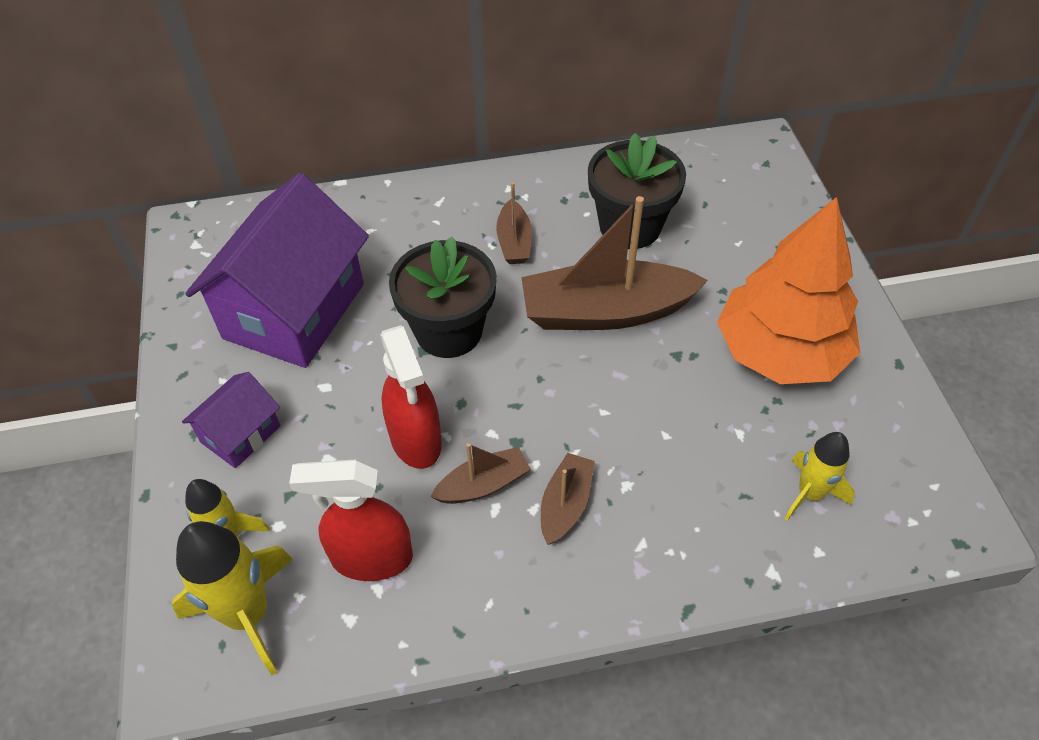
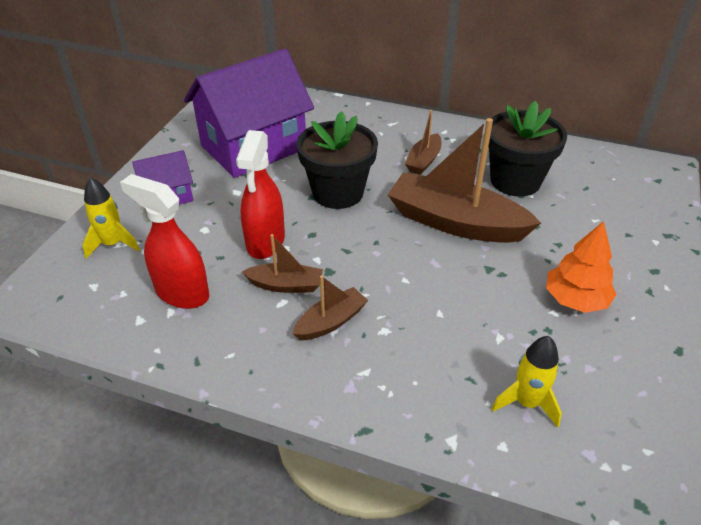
camera: 30 degrees right, 10 degrees down
yellow rocket [172,521,293,675] -> none
orange tree [717,197,860,384] -> orange tree [546,221,617,313], size x0.56

